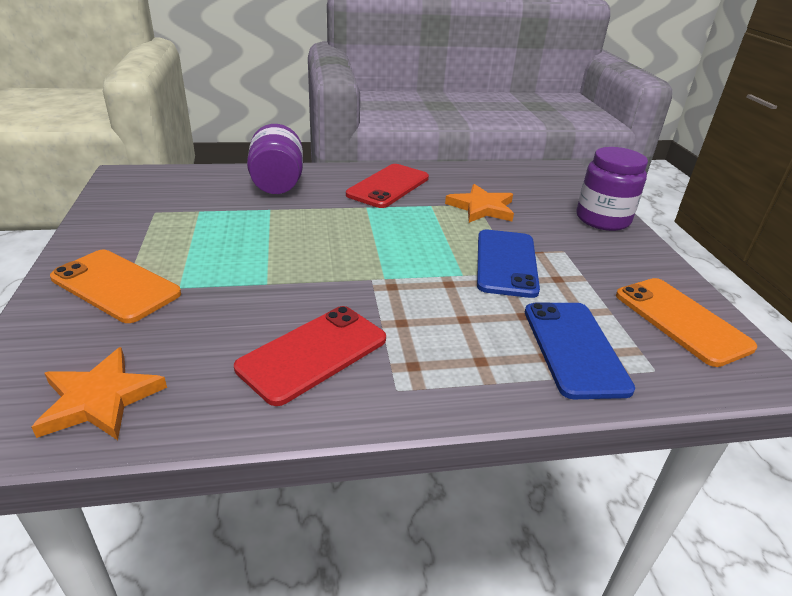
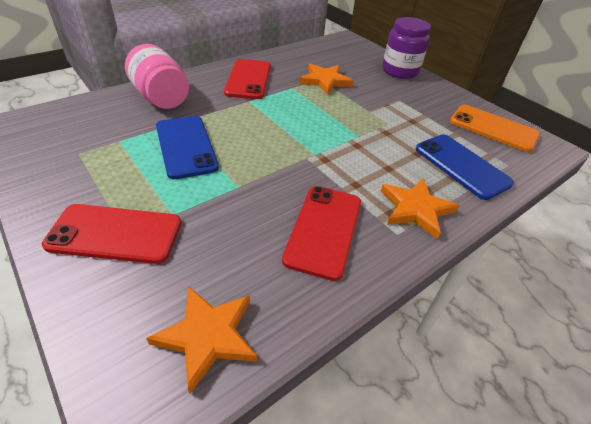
camera: 30 degrees left, 10 degrees up
orange phone [50,250,181,323] -> red phone [42,204,181,264]
purple jar [247,124,303,194] -> pink jar [125,44,189,109]
blue phone [477,229,540,298] -> blue phone moved to [156,116,219,179]
none -> orange star [381,178,459,239]

